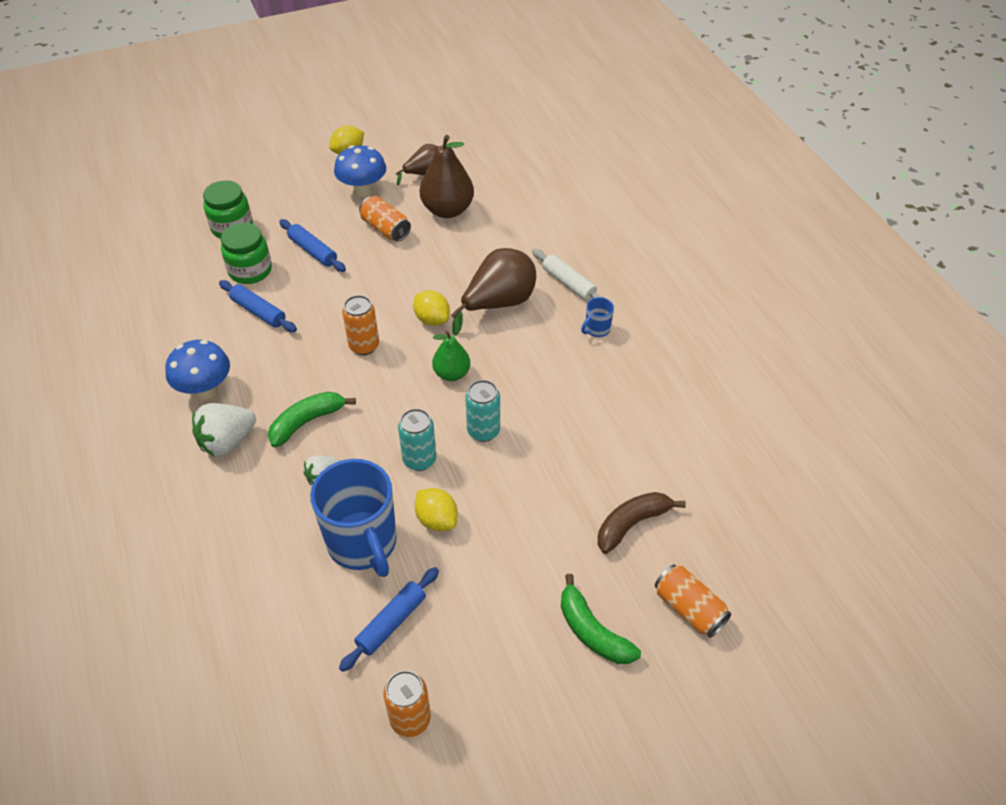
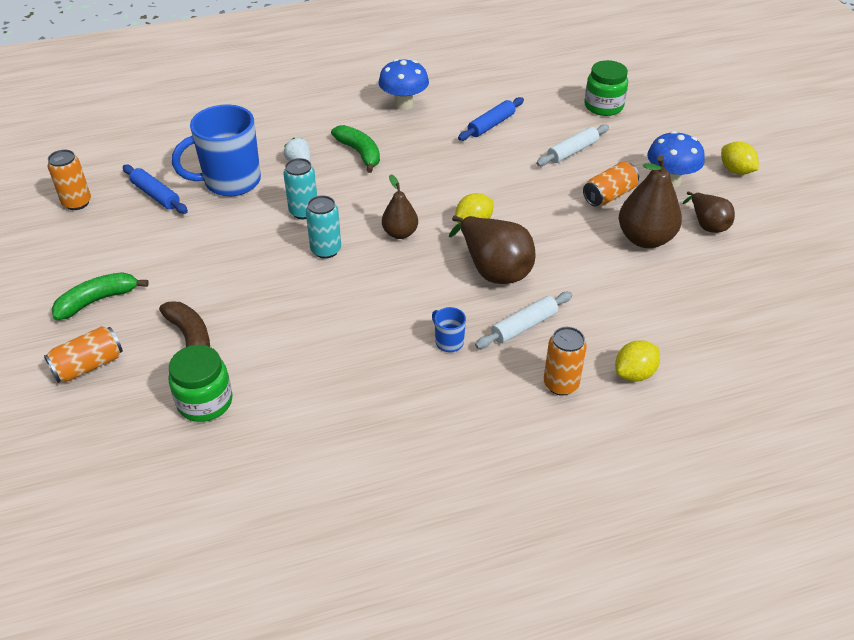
camera: 95 degrees right, 5 degrees down
white strawberry [192,403,256,457] -> none
green jar [221,223,272,284] -> green jar moved to [168,345,233,422]
blue rolling pin [279,219,346,272] -> white rolling pin [536,124,609,166]
orange can [342,295,379,355] -> orange can moved to [544,327,587,396]
yellow lemon [415,488,458,531] -> yellow lemon moved to [615,340,660,382]
green pear [432,331,470,381] -> brown pear [382,174,418,239]

